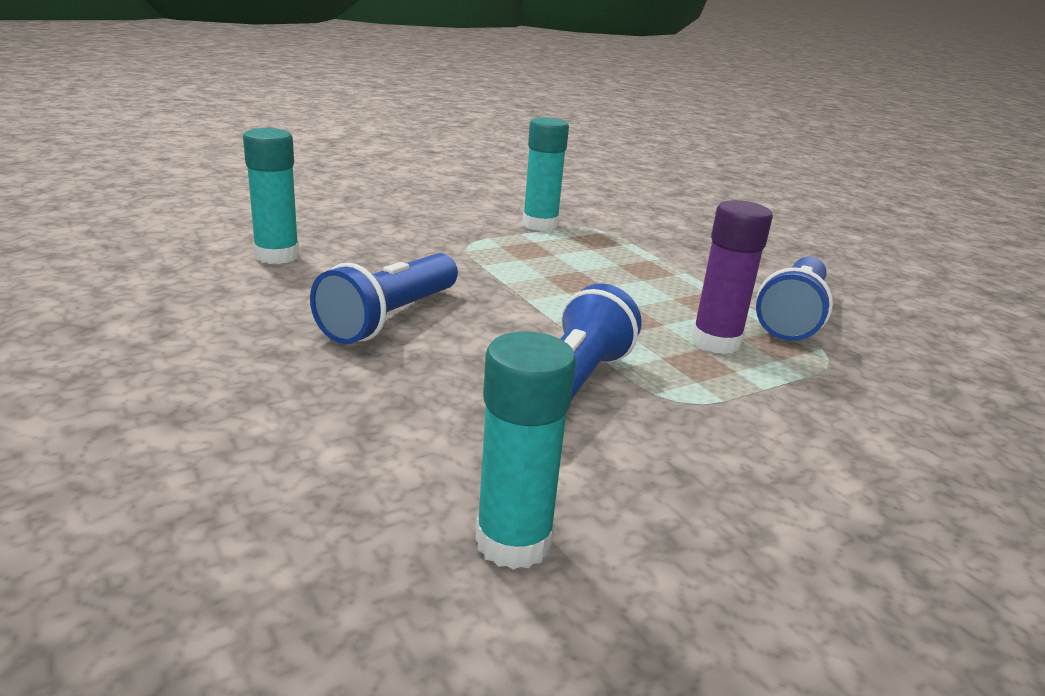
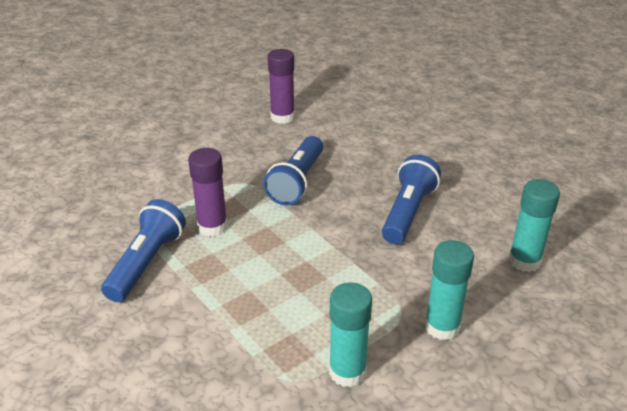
camera: 175 degrees right, 10 degrees up
turquoise glue stick [475,332,576,570] -> turquoise glue stick moved to [425,240,474,340]
none -> purple glue stick [268,49,295,124]

